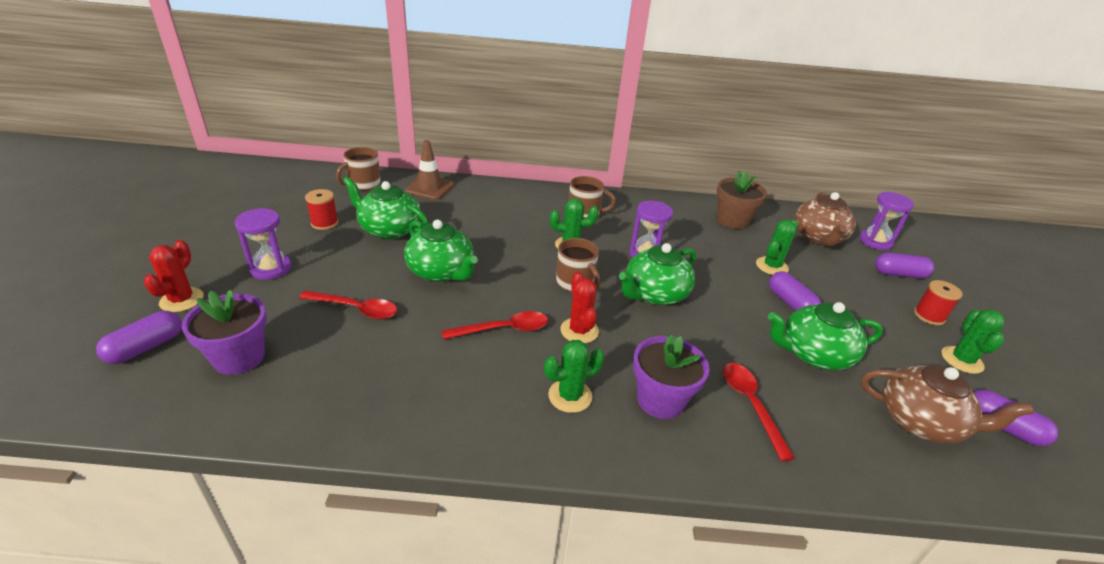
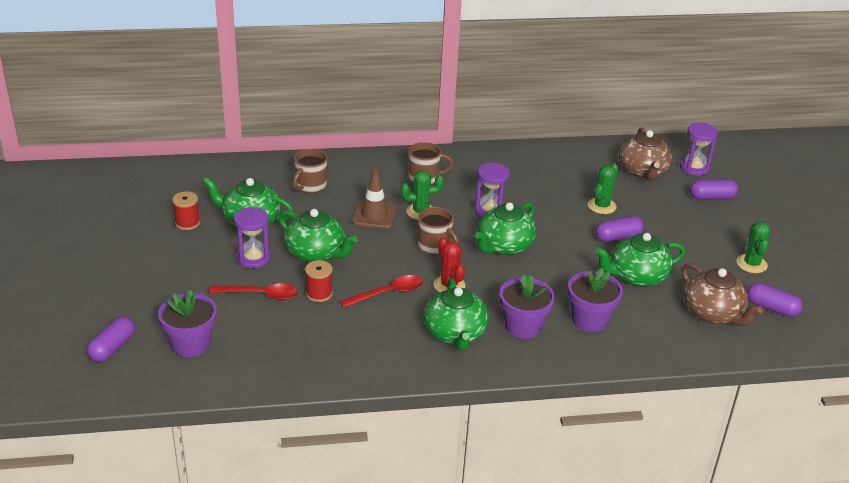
camera: 10 degrees left, 0 degrees up
red cactus [143,240,204,312] -> none
purple hourglass [235,208,292,280] -> purple hourglass moved to [234,207,271,268]
brown mug [336,147,381,191] -> brown mug moved to [293,149,327,193]
brown traffic cone [405,140,454,200] -> brown traffic cone moved to [352,170,397,229]
green cactus [544,340,604,413] -> green teapot [424,278,489,351]
brown flower pot [717,171,767,229] -> none
red spoon [723,363,795,461] -> purple flower pot [568,268,623,332]
purple capsule [769,271,821,311] -> purple capsule turned 75 degrees counterclockwise [596,216,644,242]
brown teapot [861,365,1034,444] -> brown teapot turned 45 degrees clockwise [682,263,763,326]
red spool [914,280,963,325] -> red spool moved to [305,260,333,302]

